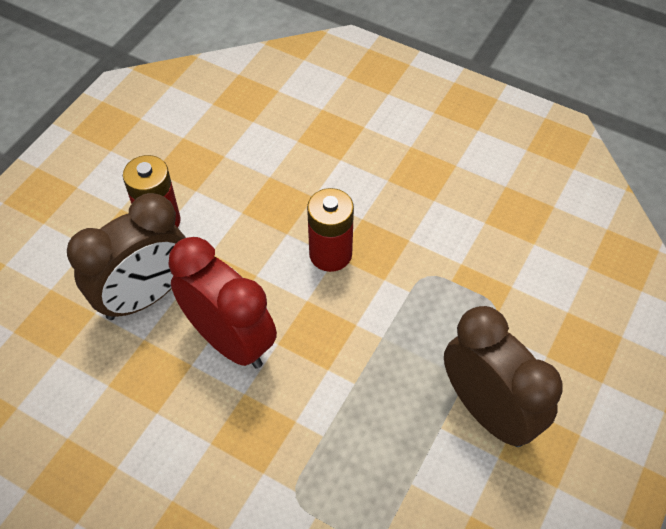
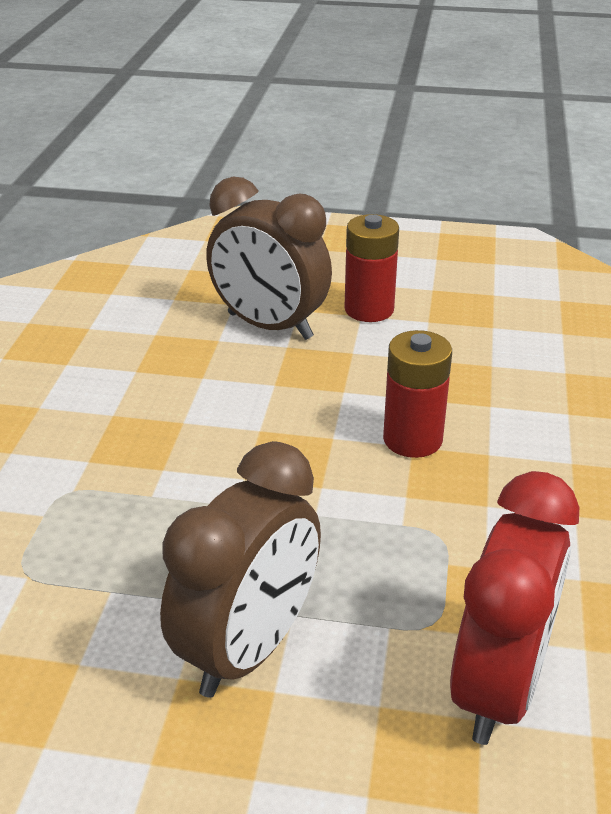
camera: 70 degrees right, 20 degrees down
red clock [169,237,277,369] -> red clock moved to [450,471,579,745]

